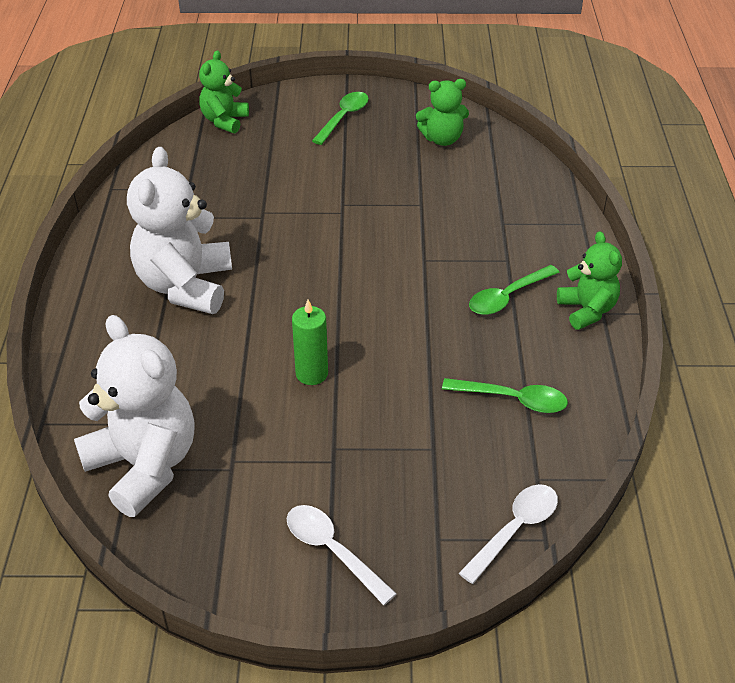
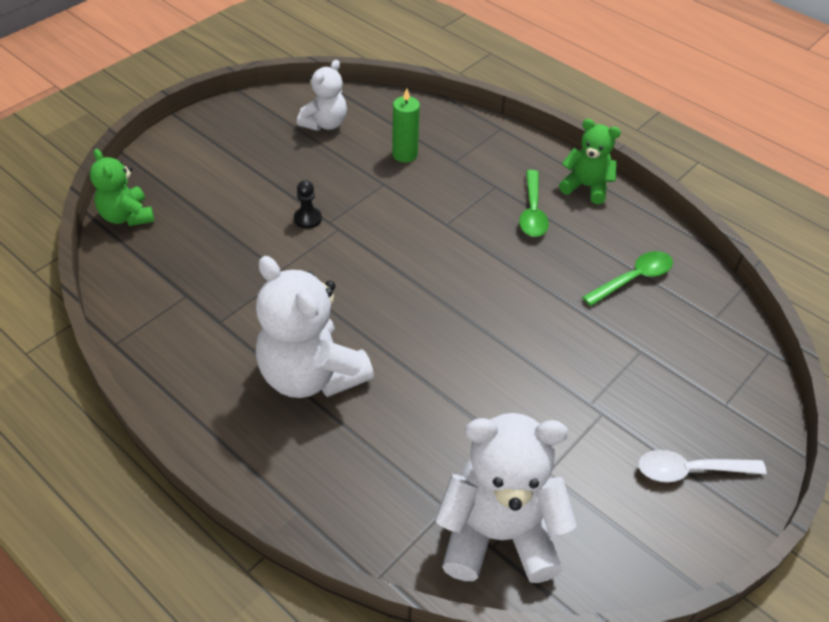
camera: 50 degrees left, 5 degrees up
green candle [292,300,328,385] -> green candle moved to [392,88,420,163]
green spoon [312,92,369,145] -> none
green teddy bear [416,79,469,146] -> white teddy bear [297,60,347,131]
white spoon [459,484,558,584] -> none
none -> black pawn [294,180,322,229]

